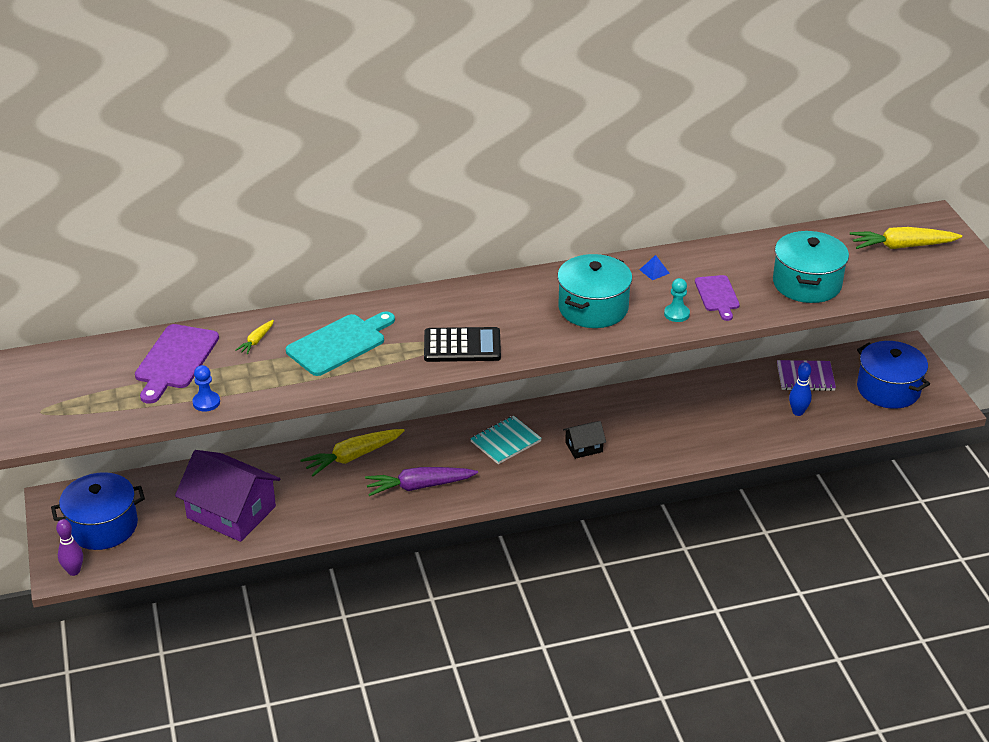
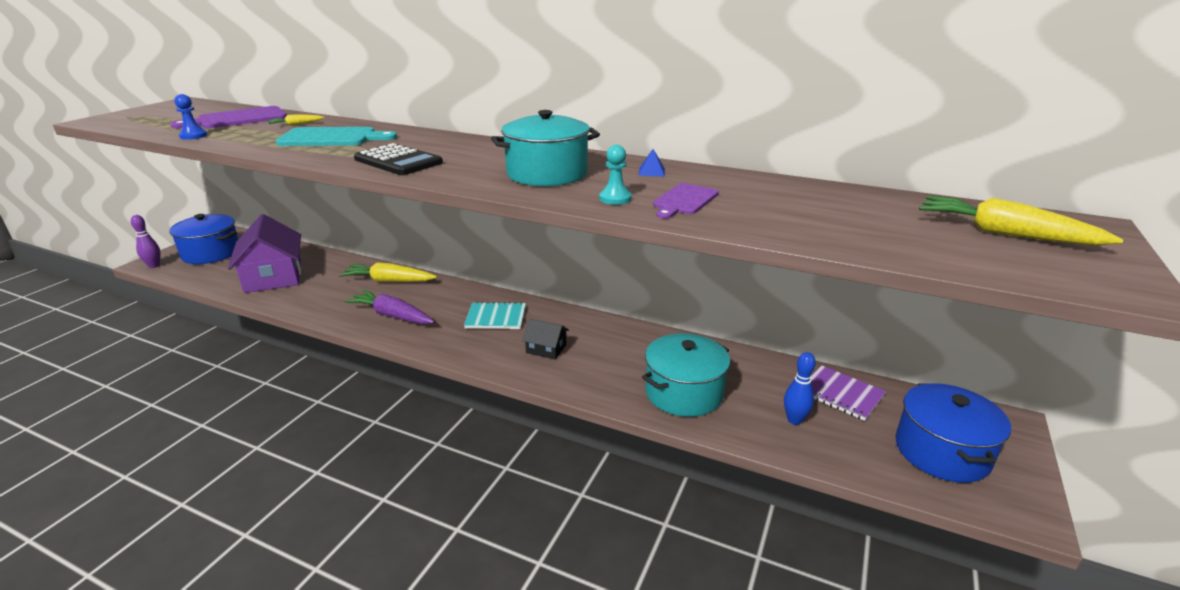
camera: 40 degrees right, 10 degrees down
turquoise pot [773,231,849,303] -> turquoise pot moved to [642,334,730,417]

